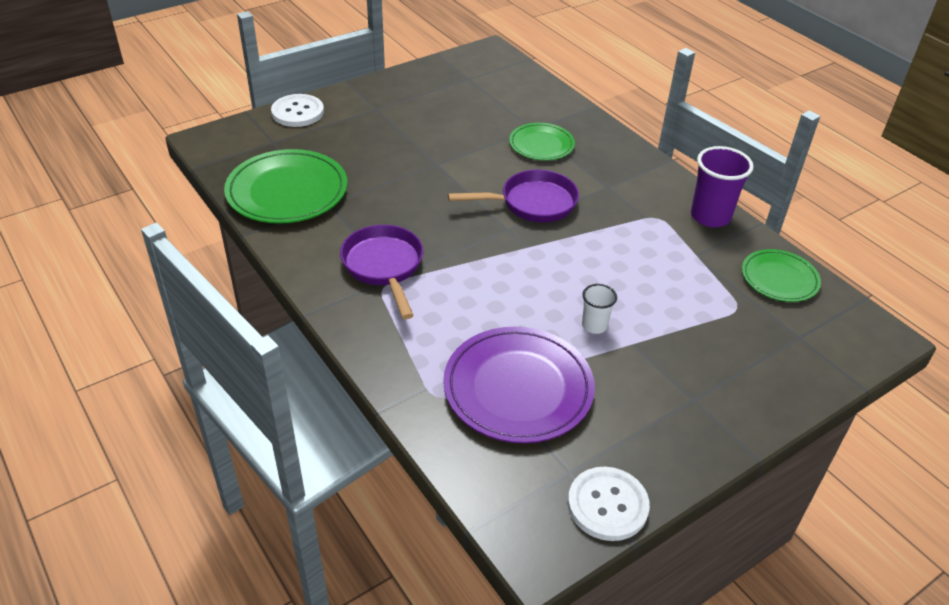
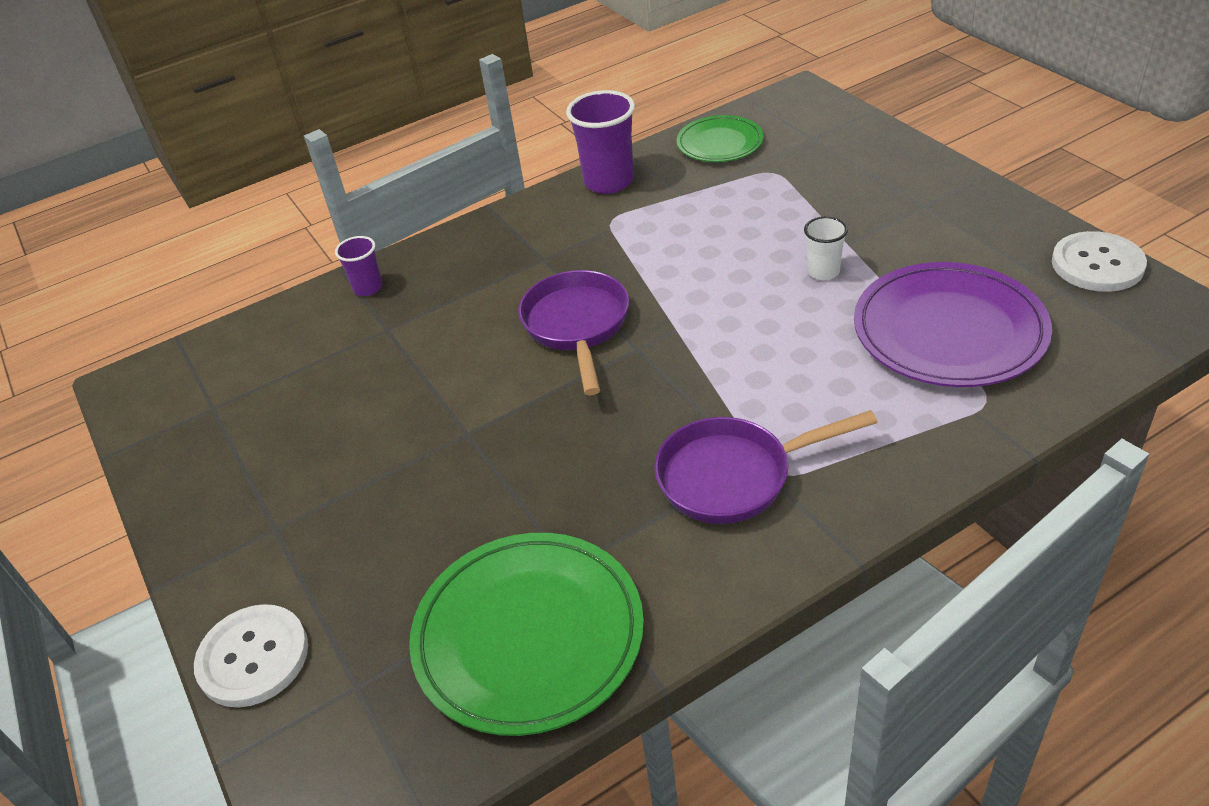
camera: 80 degrees left, 0 degrees up
green plate [509,123,575,160] -> none
none -> purple cup [335,236,383,296]

